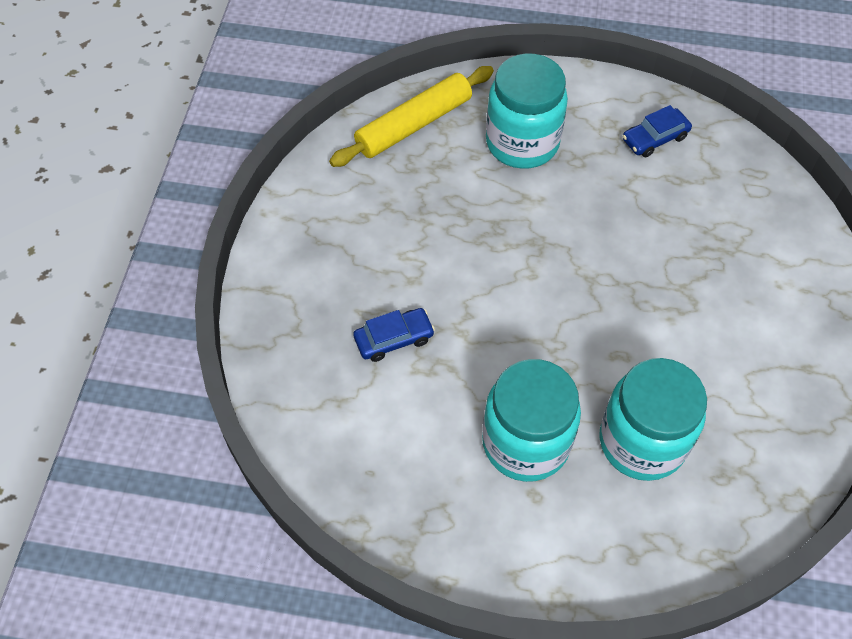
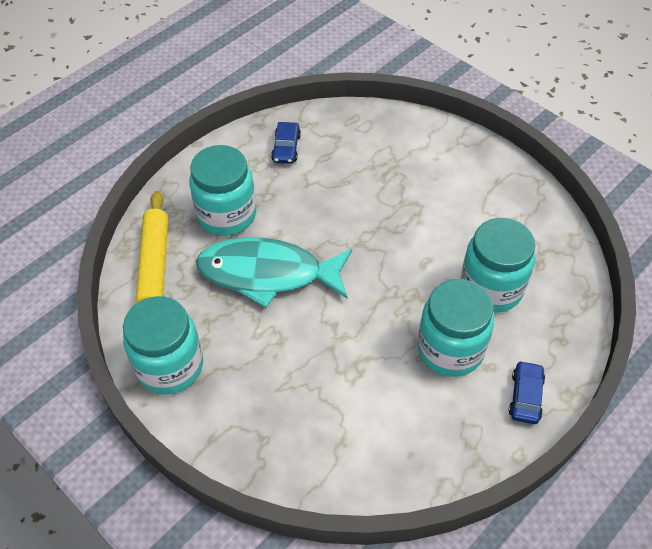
camera: 55 degrees left, 5 degrees down
blue car [353,308,435,362] -> blue car moved to [509,361,545,424]
none -> turquoise jar [123,296,203,394]
none -> turquoise fish [196,238,352,308]

